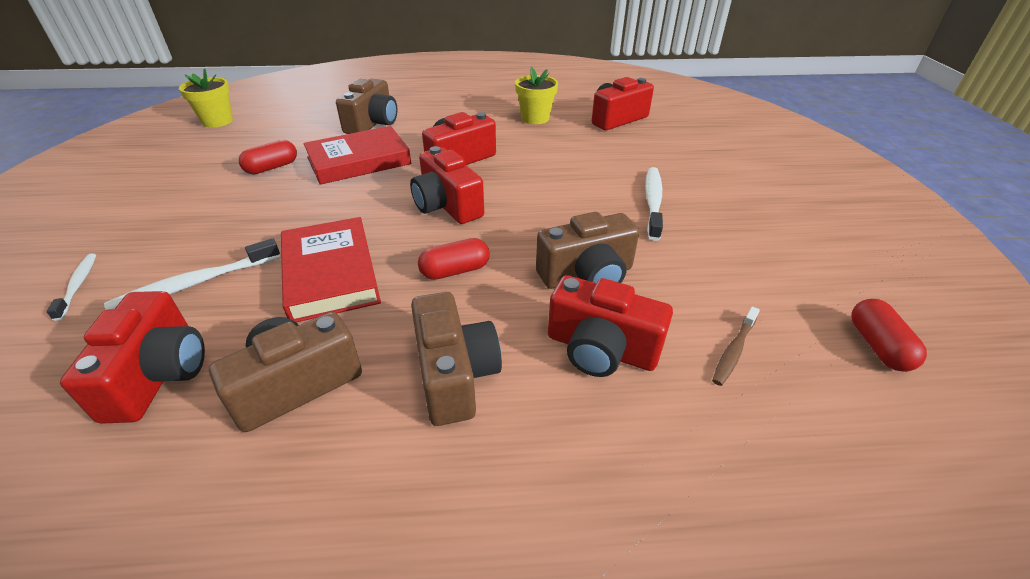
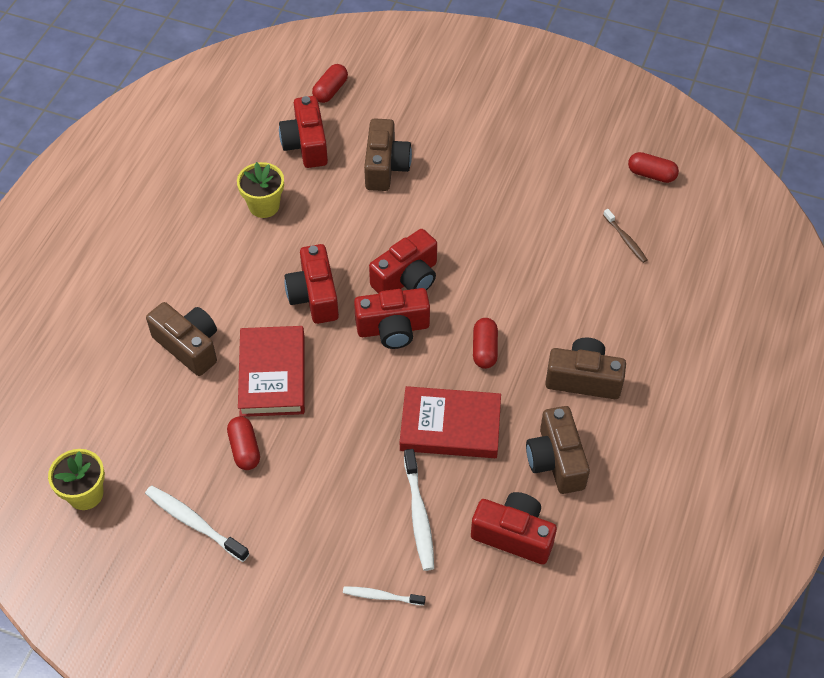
camera: 65 degrees left, 15 degrees up
brown camera [536,212,639,289] -> brown camera moved to [364,118,412,191]
red camera [548,275,673,377] -> red camera moved to [369,229,437,294]
white toothbrush [645,167,663,241] -> white toothbrush moved to [145,486,250,562]
none -> red capsule [312,64,348,103]

